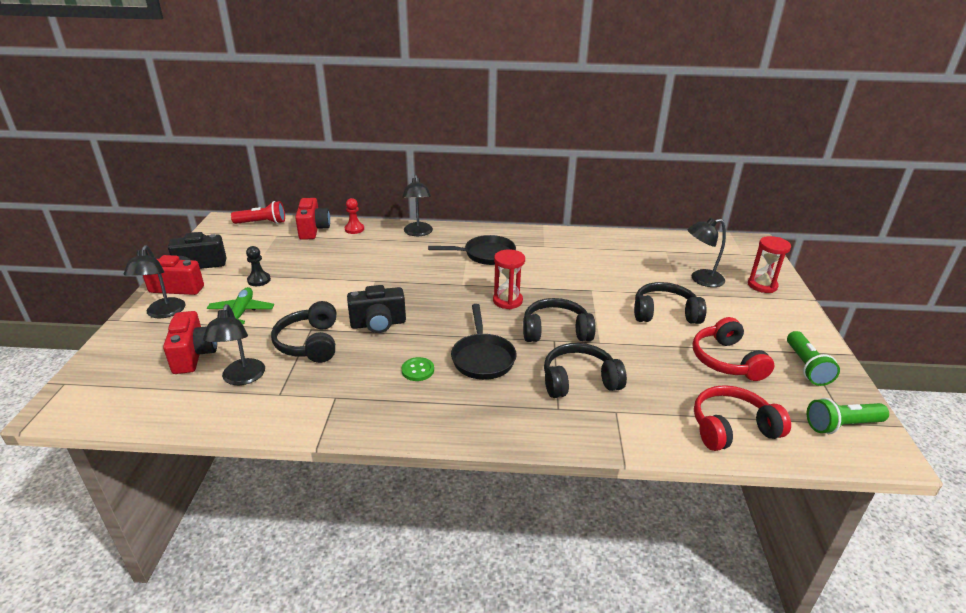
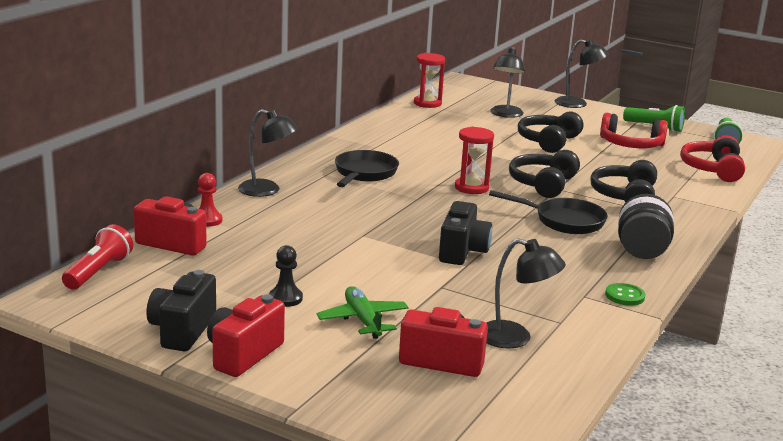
camera: 65 degrees left, 10 degrees down
black lamp [124,245,186,318] -> black lamp moved to [555,39,609,108]
green plane [207,287,274,324] -> green plane turned 45 degrees clockwise [316,286,409,339]
black headphones [271,301,336,363] -> none
green button [402,357,434,381] -> green button moved to [605,283,645,306]
red hourglass [748,236,791,293] -> red hourglass moved to [414,53,445,108]
none -> black jar [618,194,674,259]

